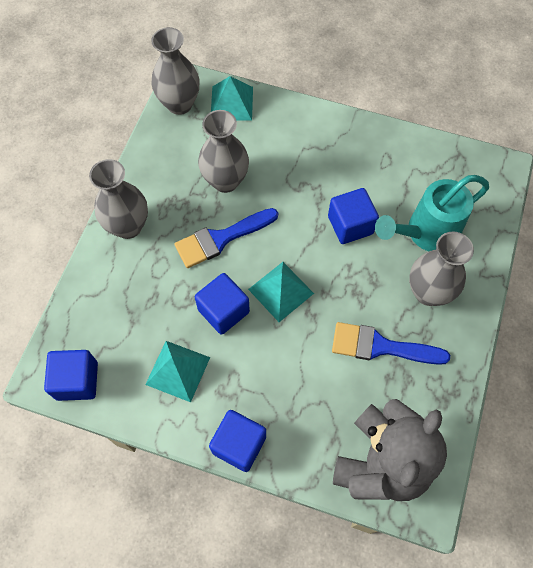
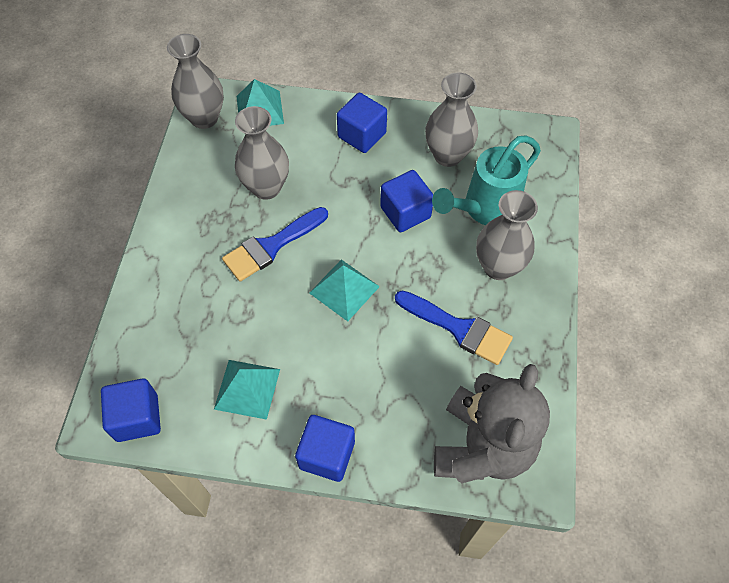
camera: 10 degrees left, 5 degrees down
grey vase [89,159,148,239] -> grey vase moved to [425,72,478,167]
blue cube [195,273,250,335] -> blue cube moved to [337,93,387,153]
blue brush [332,322,450,365] -> blue brush turned 150 degrees counterclockwise [395,291,513,365]

